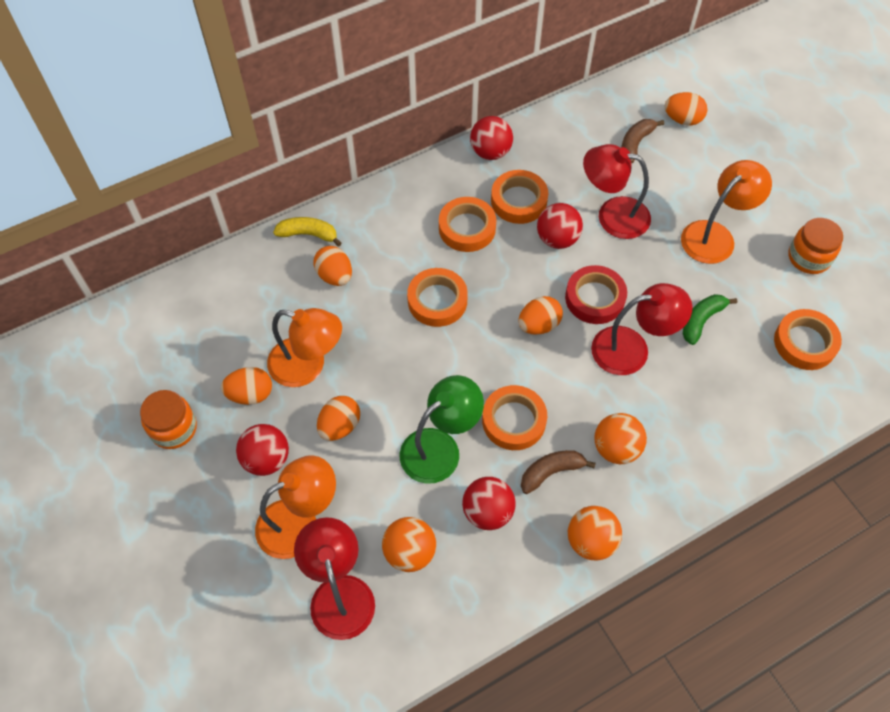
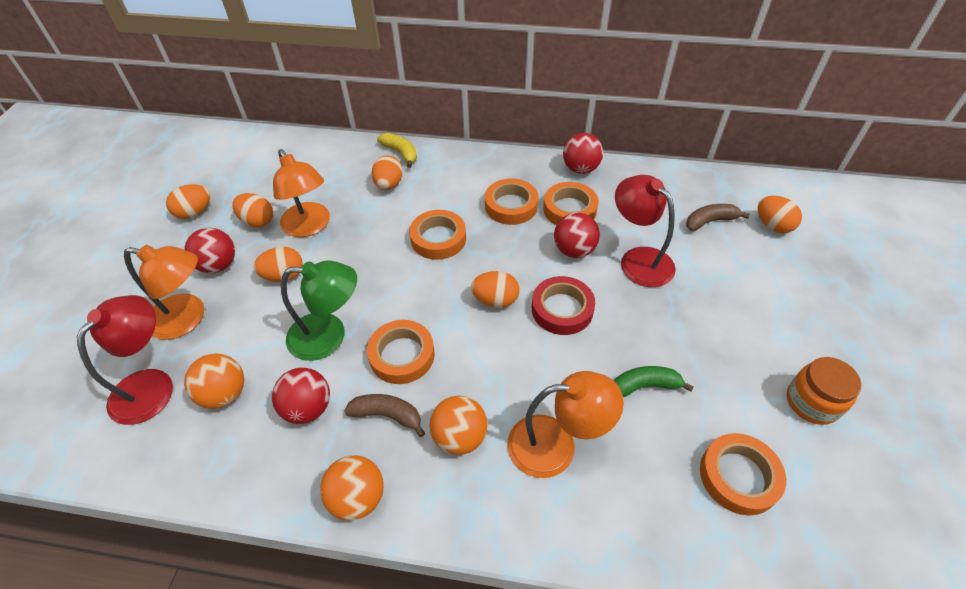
camera: 40 degrees right, 10 degrees down
orange jar [140,390,197,449] -> orange egg [166,184,210,219]
red lamp [591,283,692,375] -> none
orange lamp [681,160,772,264] -> orange lamp moved to [507,371,624,478]

